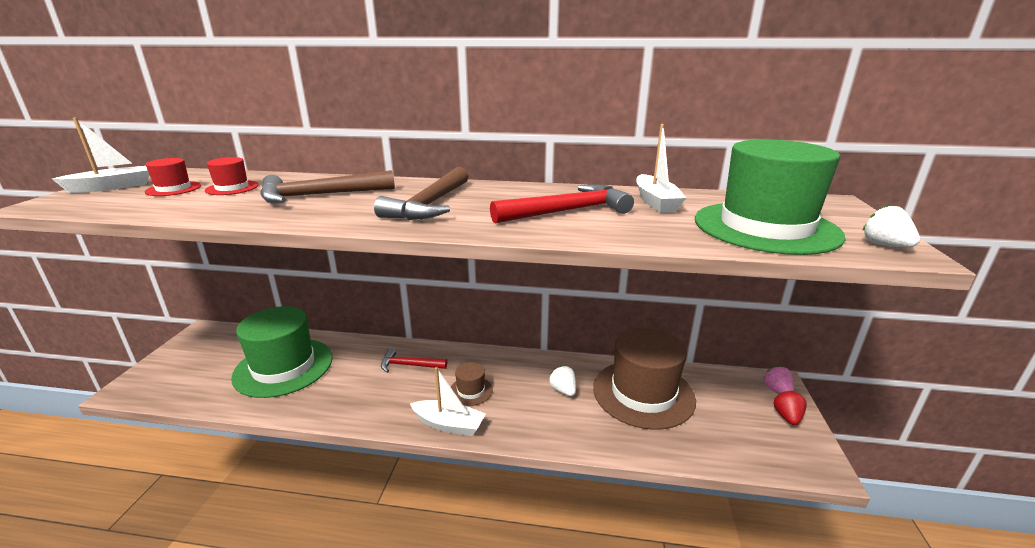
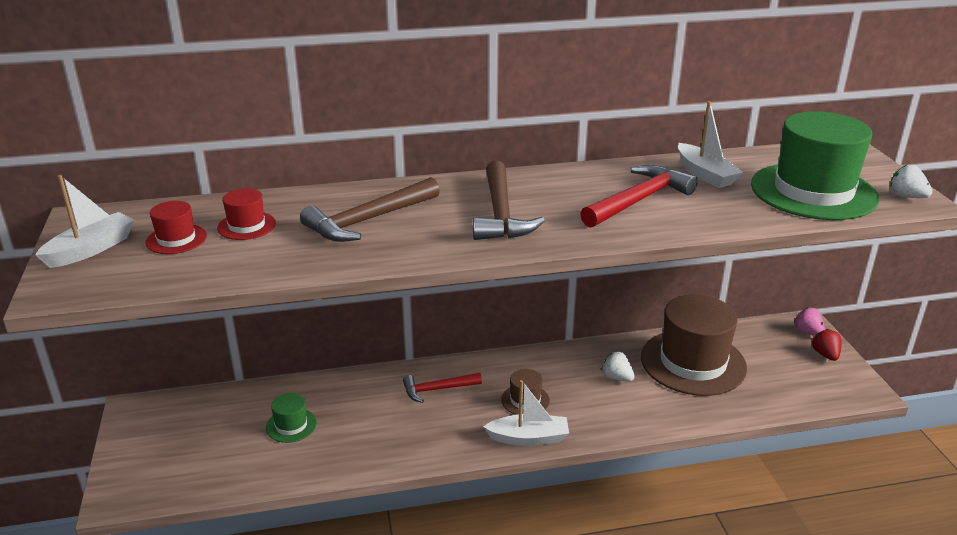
camera: 20 degrees left, 5 degrees up
green hat [231,306,333,398] -> green hat [266,393,317,443], size x0.44

